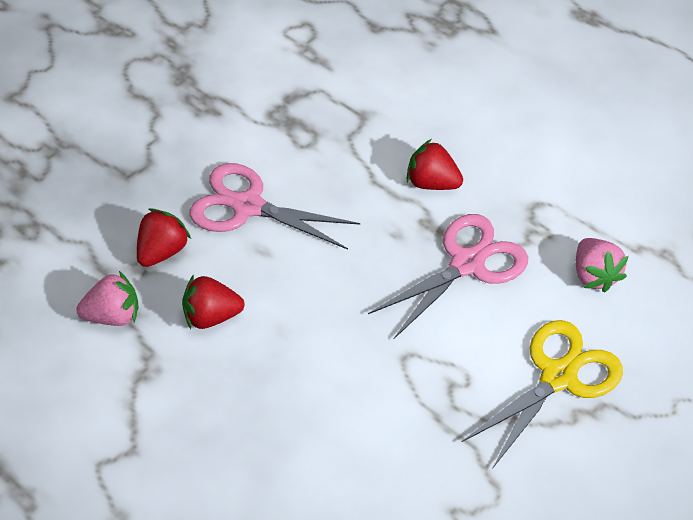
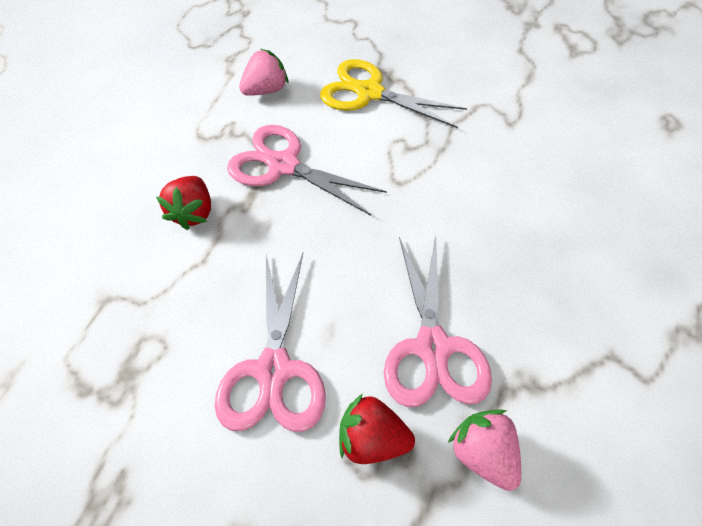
camera: 110 degrees left, 5 degrees up
red strawberry [182,275,244,329] -> pink scissors [384,236,492,407]

